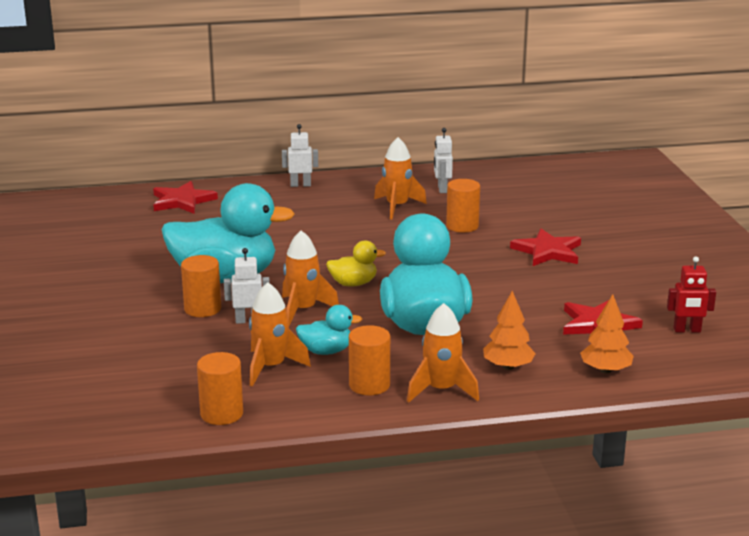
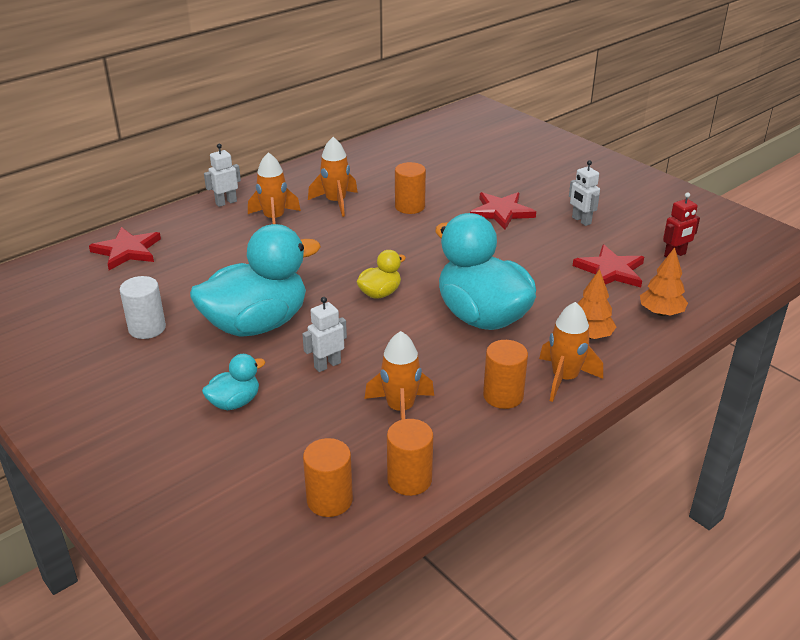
camera: 30 degrees left, 10 degrees up
orange cylinder [181,255,221,317] -> orange cylinder moved to [303,438,353,517]
orange rocket [282,230,339,326] -> orange rocket moved to [248,152,301,224]
turquoise duck [296,305,362,355] -> turquoise duck moved to [202,354,265,410]
white robot [434,128,453,193] -> white robot moved to [569,160,600,226]
none -> white cylinder [120,276,166,339]

